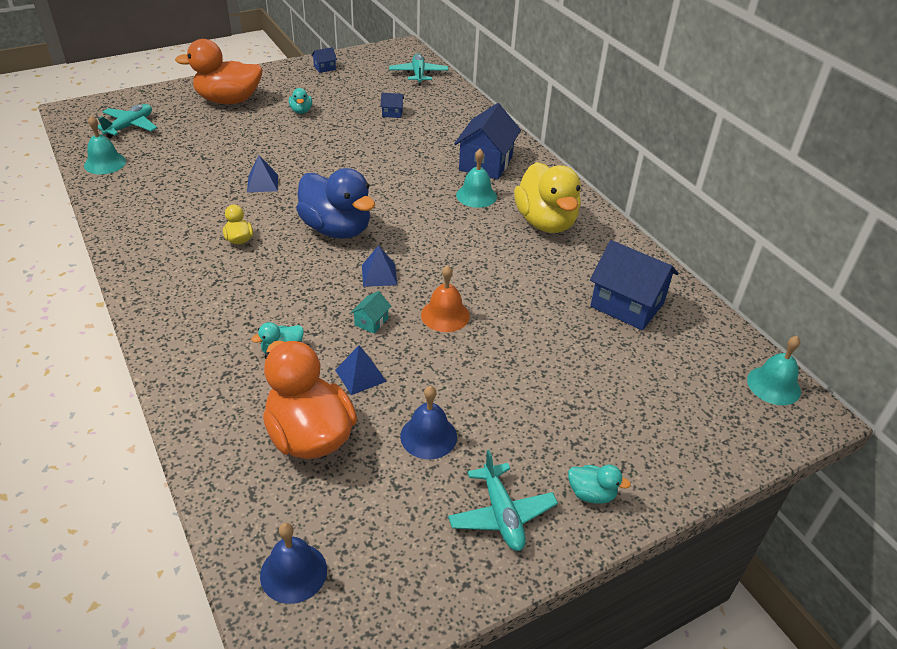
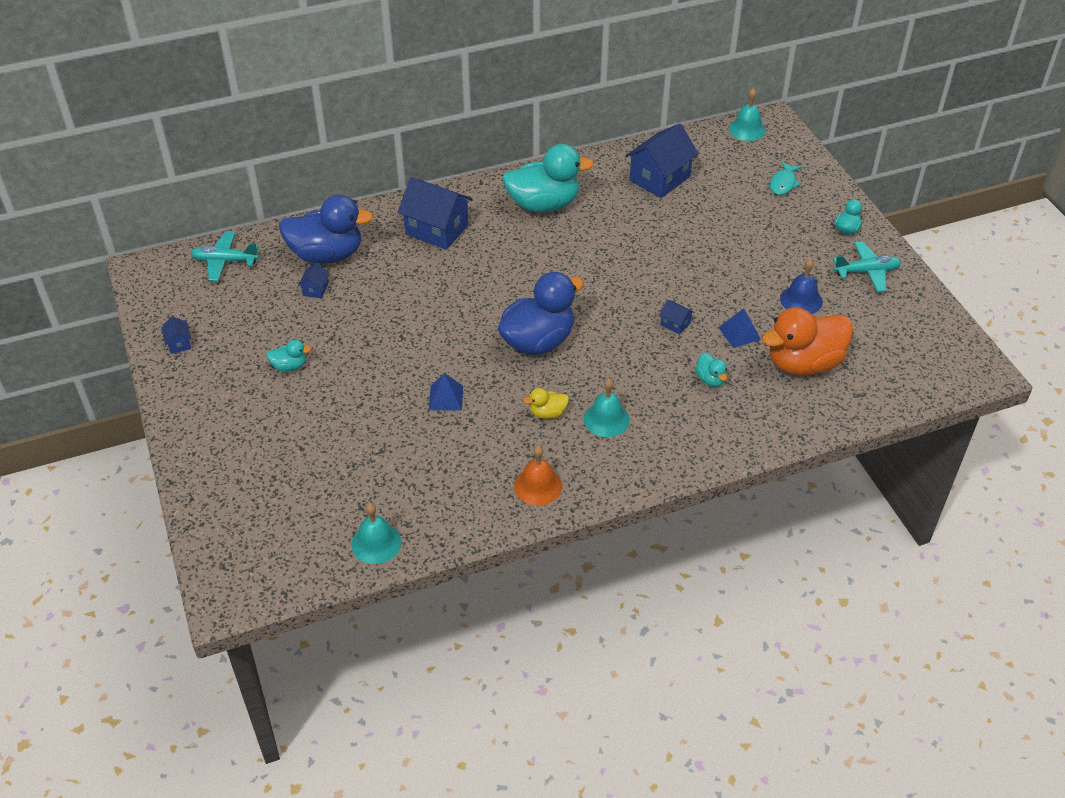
camera: 80 degrees left, 5 degrees up
turquoise plane [98,104,157,138] -> none
orange duck [175,39,263,104] -> none
blue bell [260,523,327,604] -> none
turquoise house [351,291,391,334] -> blue house [659,300,694,335]
blue pyramid [362,245,397,287] -> none
orange bell [421,265,470,332] -> orange bell moved to [514,445,562,506]
turquoise bell [456,149,497,208] -> turquoise bell moved to [584,378,630,437]
yellow duck [514,162,581,233] -> turquoise duck [502,144,594,212]
none -> blue duck [279,195,374,264]
none -> turquoise fish [770,162,802,195]

